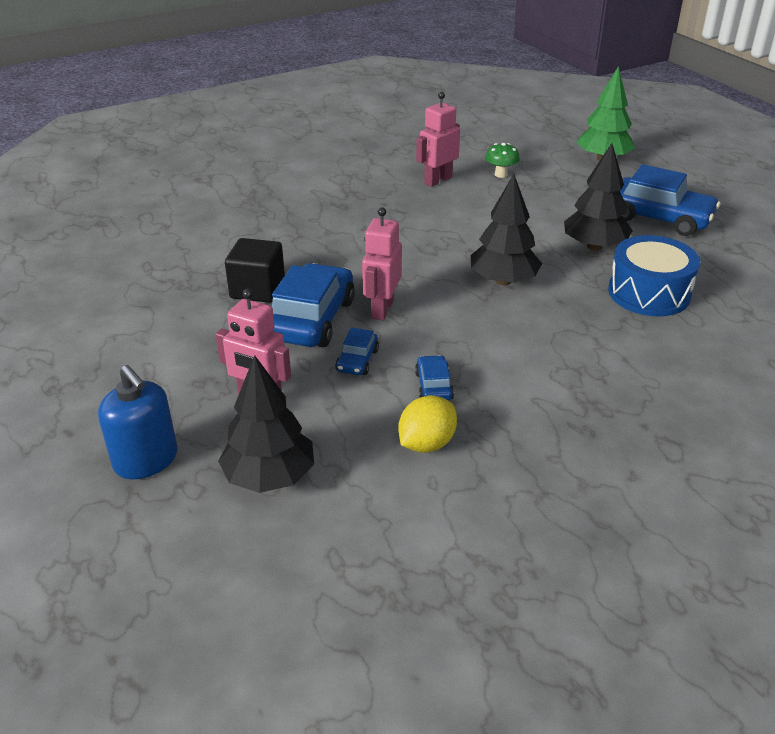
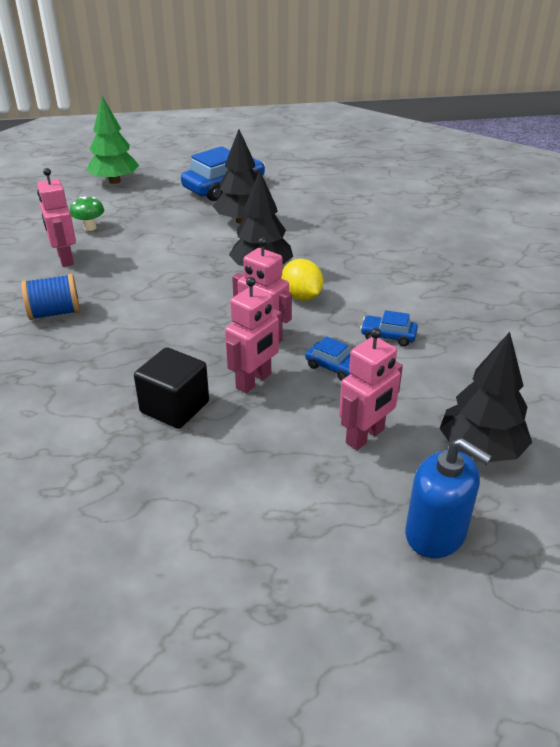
camera: 70 degrees left, 0 degrees up
blue soap dispenser [98,365,178,479] -> blue soap dispenser turned 60 degrees clockwise [405,438,492,558]
blue car [272,263,355,347] -> pink robot [225,277,281,393]
yellow lemon [398,395,457,453] -> yellow lemon moved to [281,259,323,301]
blue drum [608,235,700,316] -> none
none -> blue spool [21,274,80,320]

